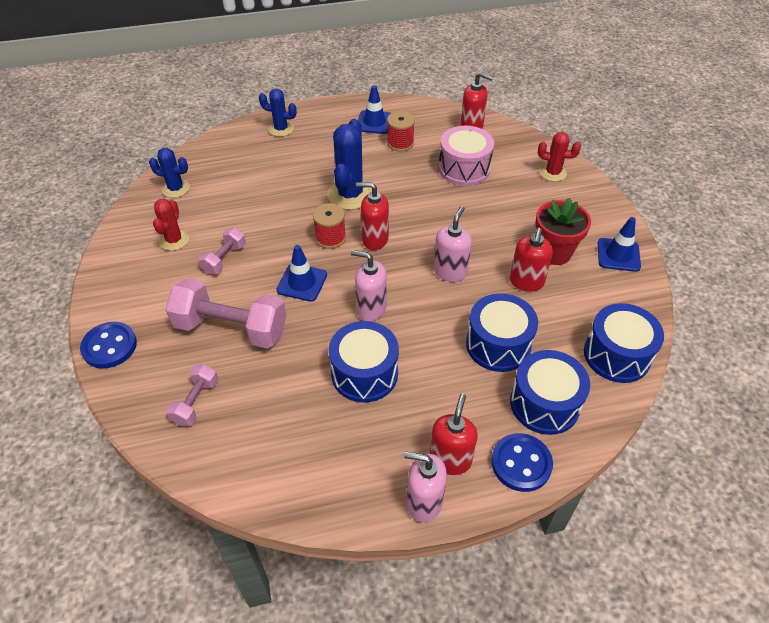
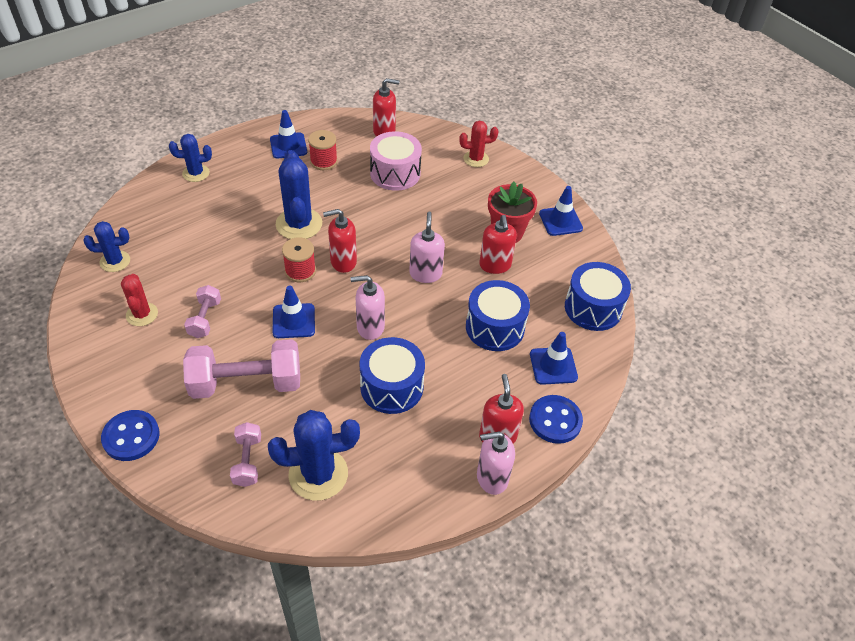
camera: 25 degrees left, 0 degrees up
blue drum [510,350,590,435] -> blue traffic cone [530,332,578,385]
none -> blue cactus [268,410,360,501]

